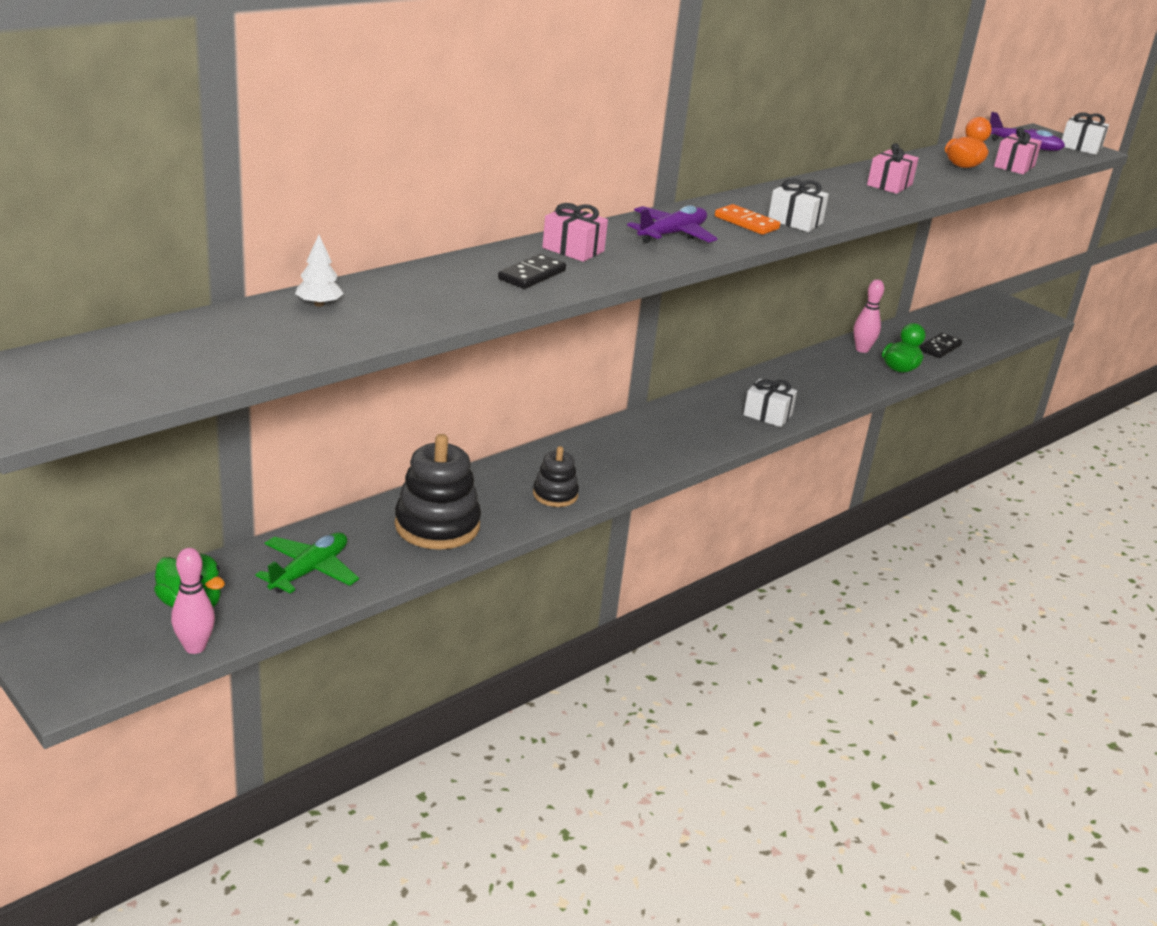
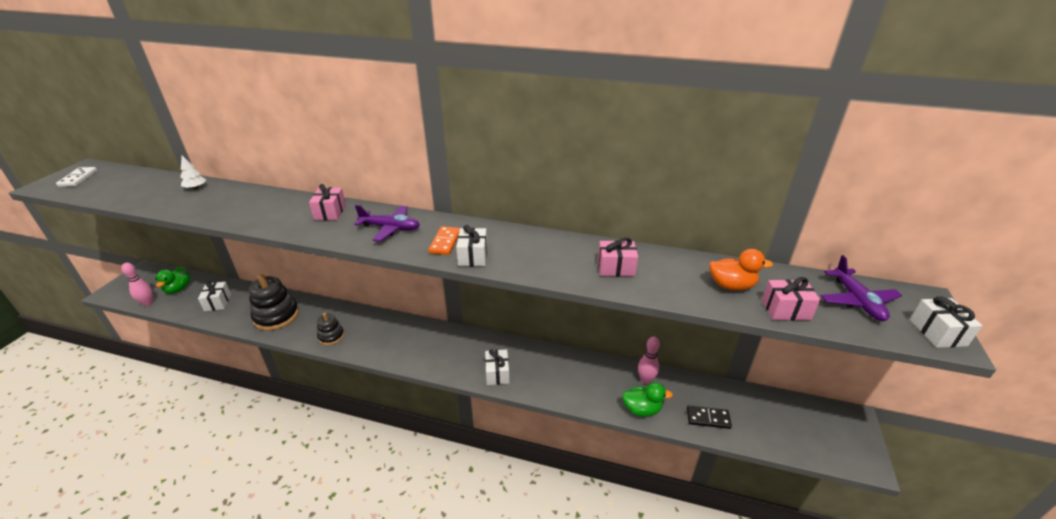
camera: 60 degrees right, 5 degrees up
green plane [256,532,359,593] -> white gift [198,281,231,311]
black domino [498,254,566,289] -> none
none -> white domino [56,167,97,187]

